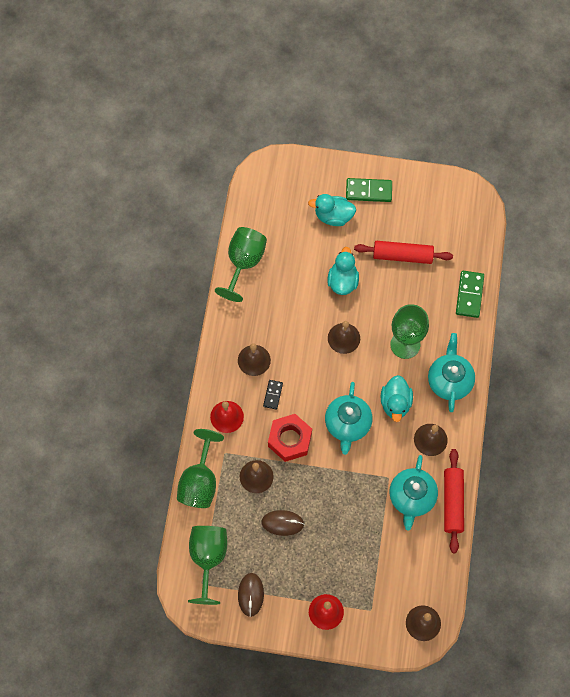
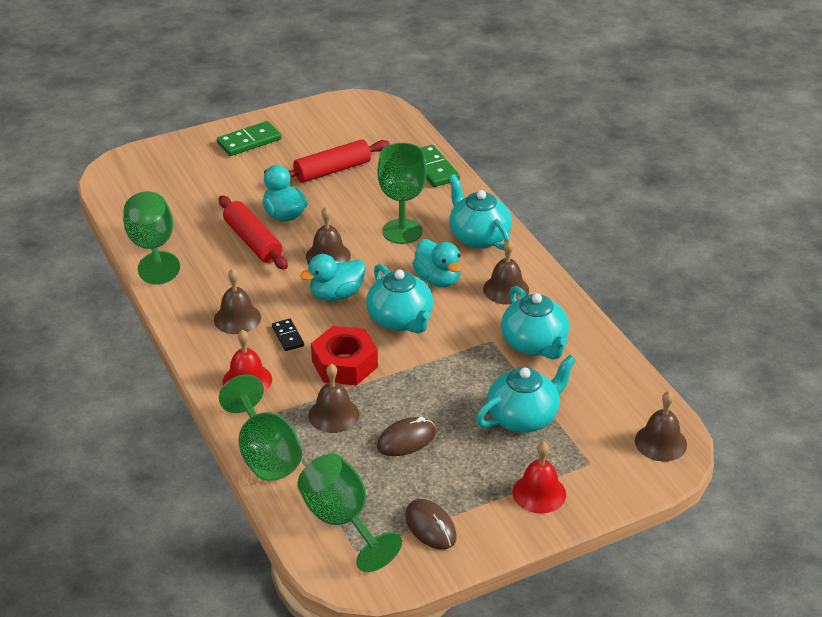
camera: 35 degrees left, 30 degrees down
turquoise duck [308,194,356,226] -> turquoise duck moved to [300,254,366,301]
red rolling pin [444,449,464,553] -> red rolling pin moved to [219,196,288,270]
none -> turquoise teapot [476,355,576,433]

